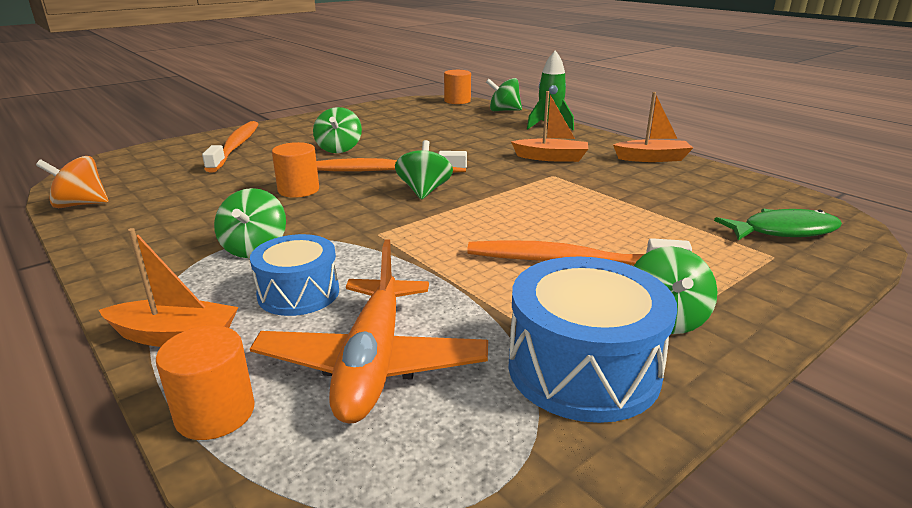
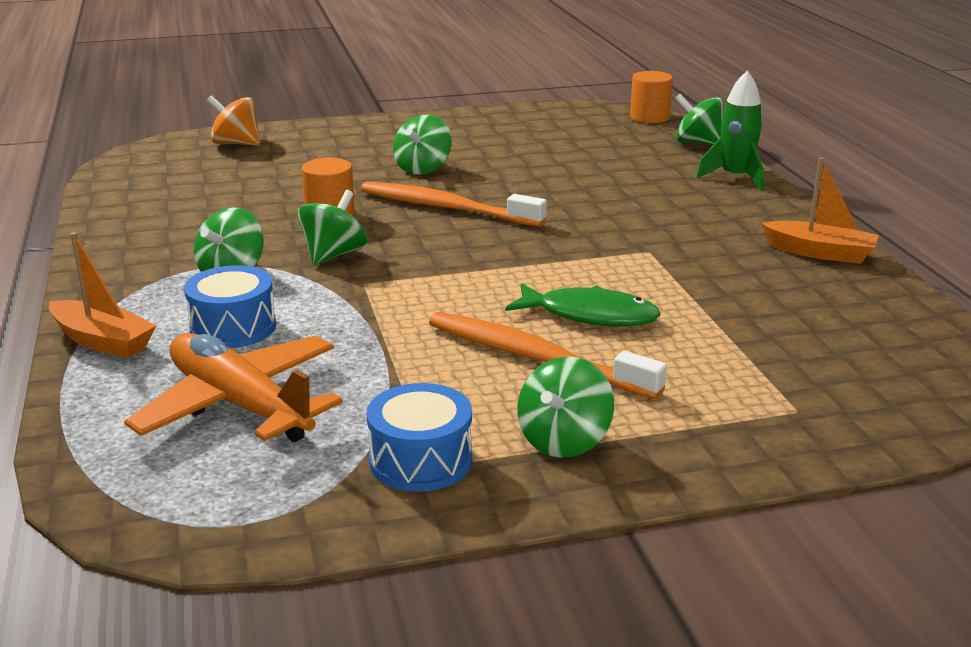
camera: 25 degrees right, 0 degrees up
orange spinning top [36,156,109,208] -> orange spinning top moved to [207,95,260,146]
orange cylinder [156,326,255,440] -> none
orange toothbrush [202,121,258,172] -> none
orange plane [250,240,488,424] -> orange plane turned 105 degrees clockwise [124,333,343,442]
green spinning top [395,140,453,200] -> green spinning top moved to [297,190,367,265]
blue drum [508,257,677,423] -> blue drum [366,383,472,492], size x0.64
orange boat [511,91,588,162] -> none
green fish [714,209,842,240] -> green fish moved to [505,283,661,327]

